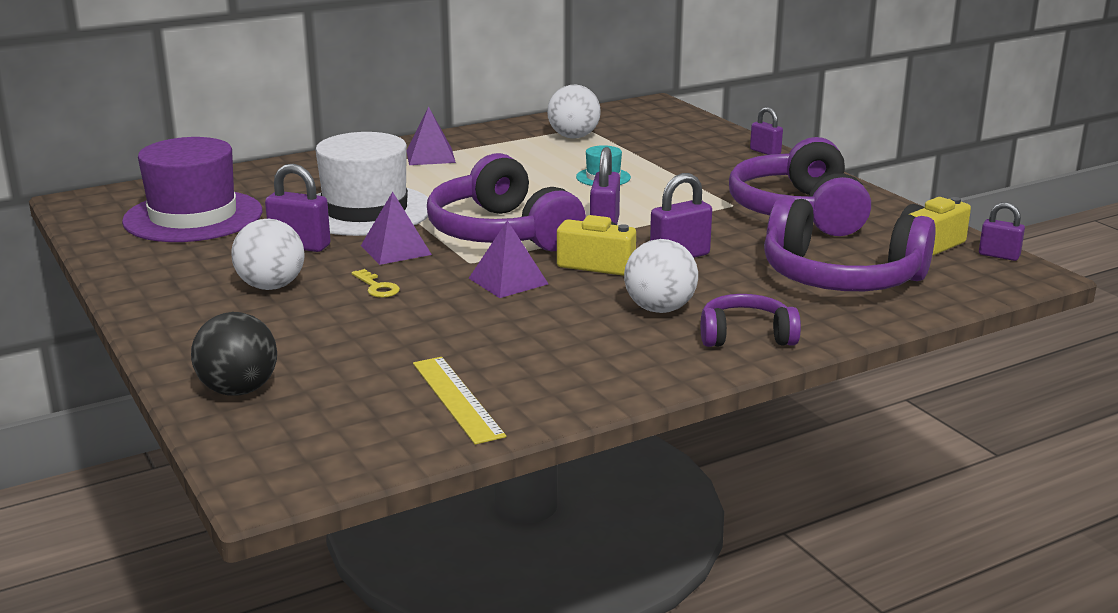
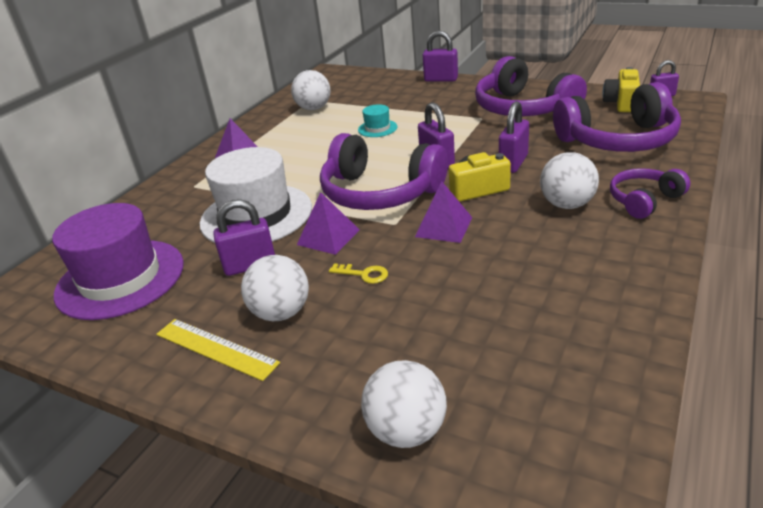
camera: 30 degrees left, 10 degrees up
black ball [191,312,277,396] -> white ball [361,360,447,448]
yellow ruler [413,357,506,445] -> yellow ruler moved to [156,319,280,381]
purple padlock [750,107,783,155] -> purple padlock [423,31,458,82], size x1.54

